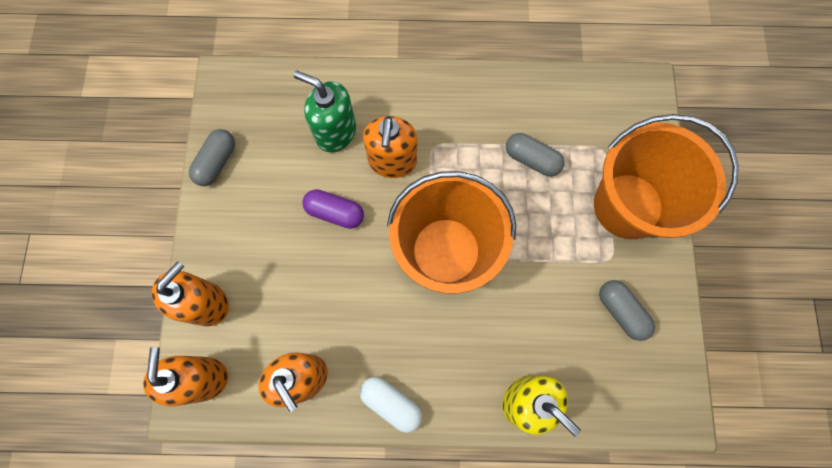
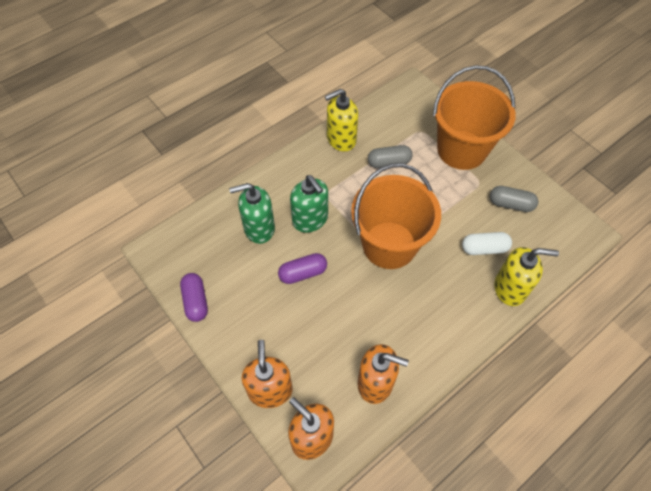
camera: 40 degrees left, 15 degrees down
grey capsule [189,129,235,186] -> purple capsule [180,273,208,322]
white capsule [360,377,422,433] -> white capsule moved to [462,232,512,255]
orange soap dispenser [363,116,417,178] -> green soap dispenser [290,175,328,233]
none -> yellow soap dispenser [325,89,358,152]

